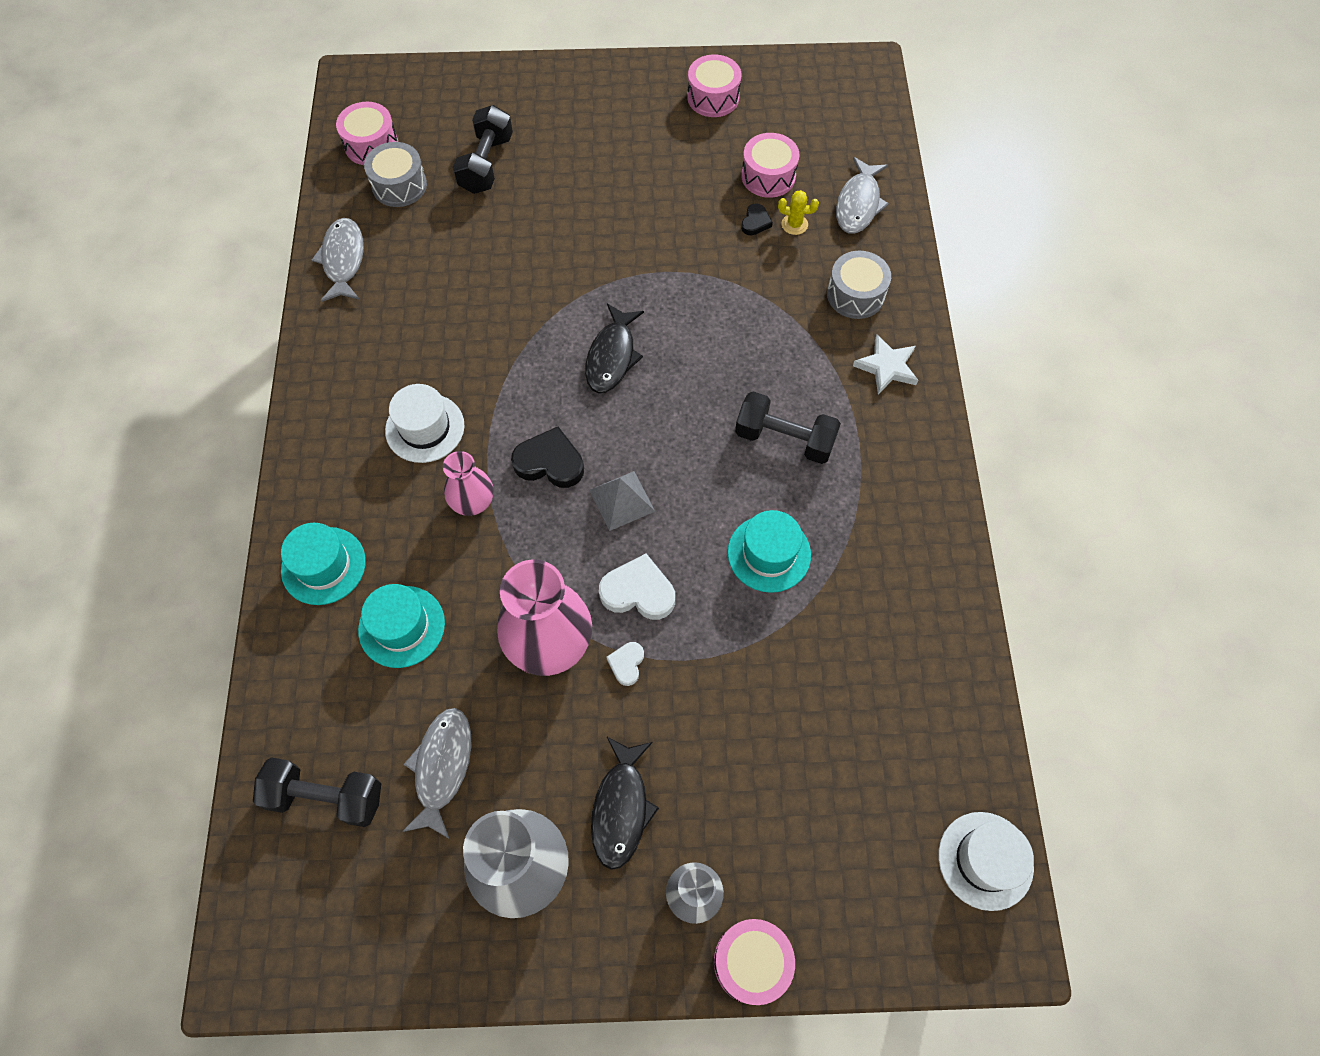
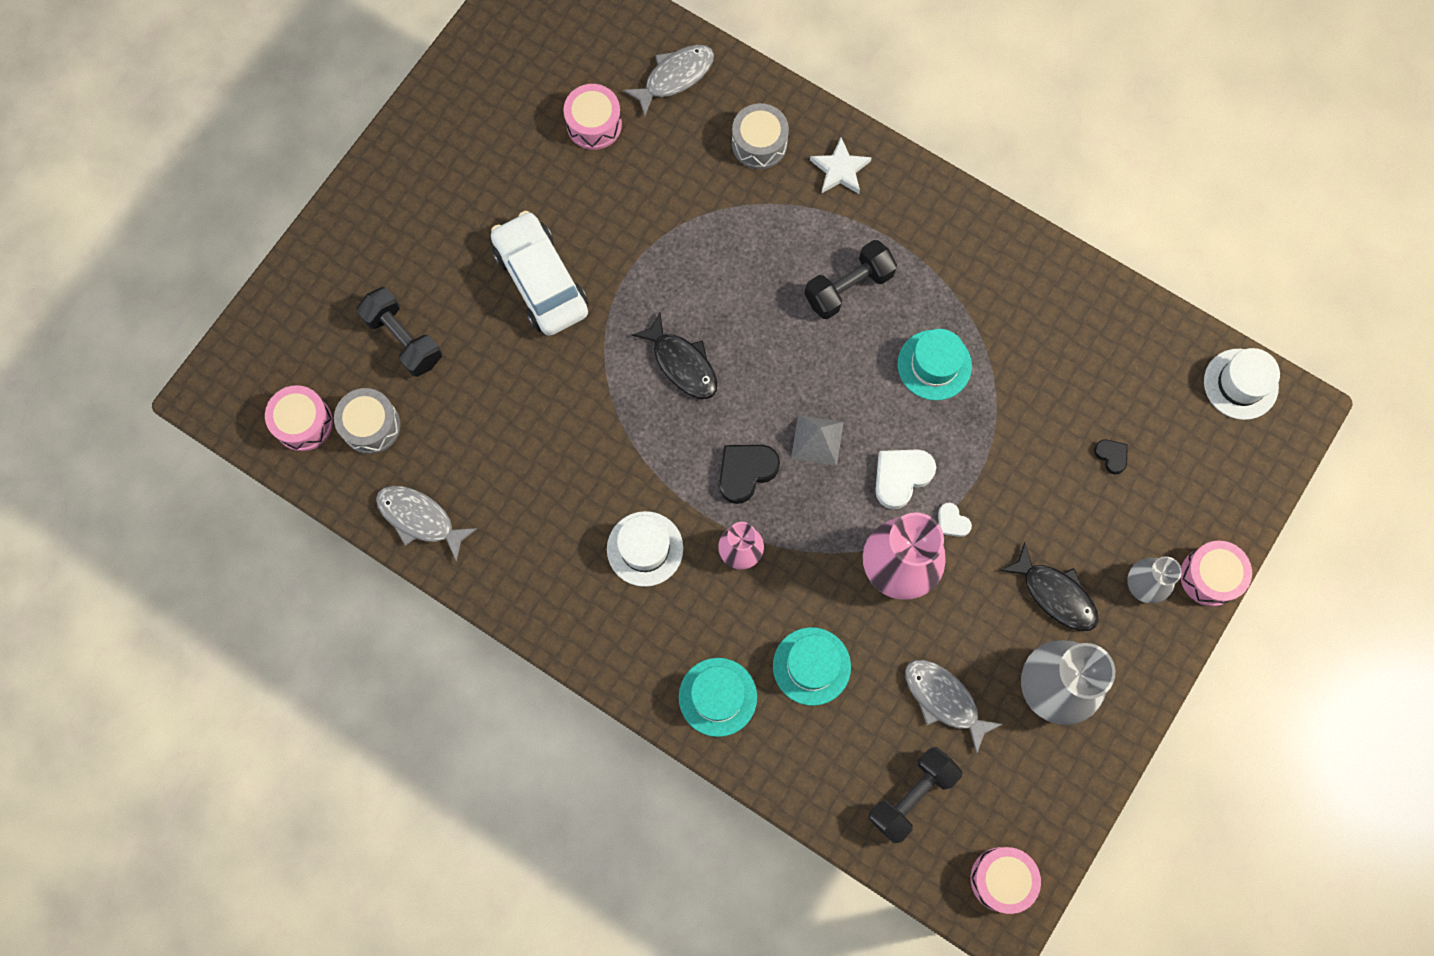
camera: 55 degrees left, 10 degrees up
pink drum [687,55,741,117] -> pink drum moved to [971,847,1041,914]
black heart [741,203,773,235] -> black heart moved to [1094,439,1128,474]
yellow cactus [778,190,819,235] -> none
grey fish [836,157,889,234] -> grey fish turned 90 degrees counterclockwise [623,45,714,116]
none -> white car [491,211,588,336]

